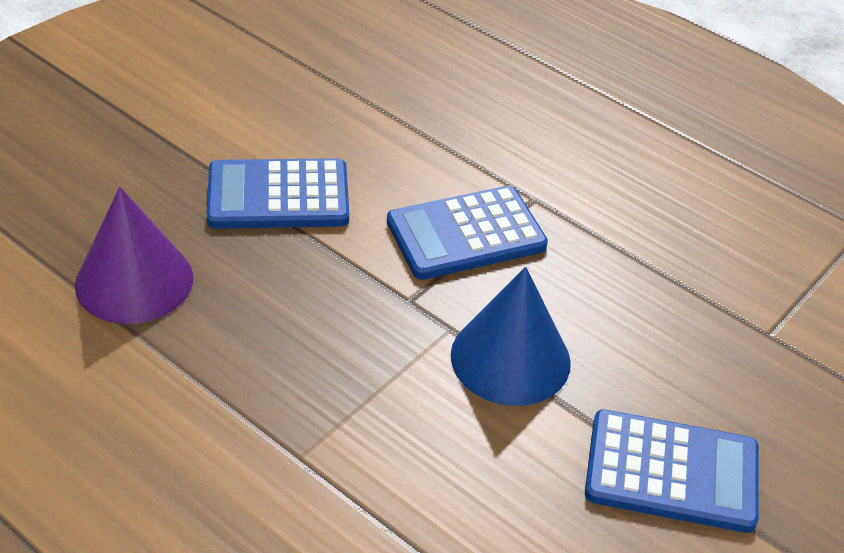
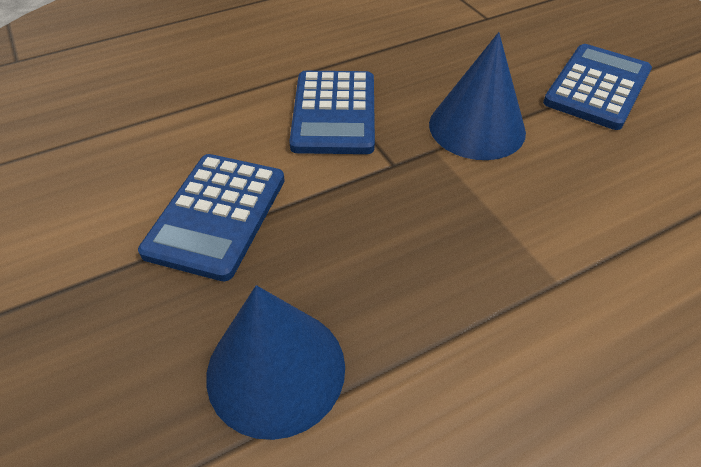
camera: 65 degrees left, 5 degrees up
purple cone [75,187,193,324] -> blue cone [206,285,345,440]

